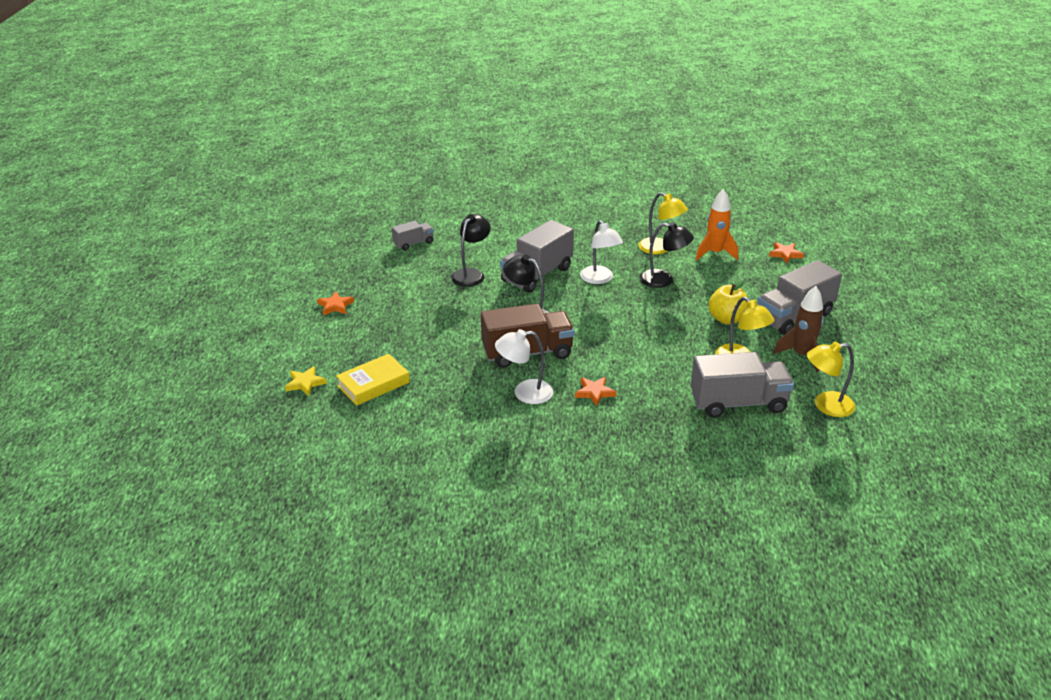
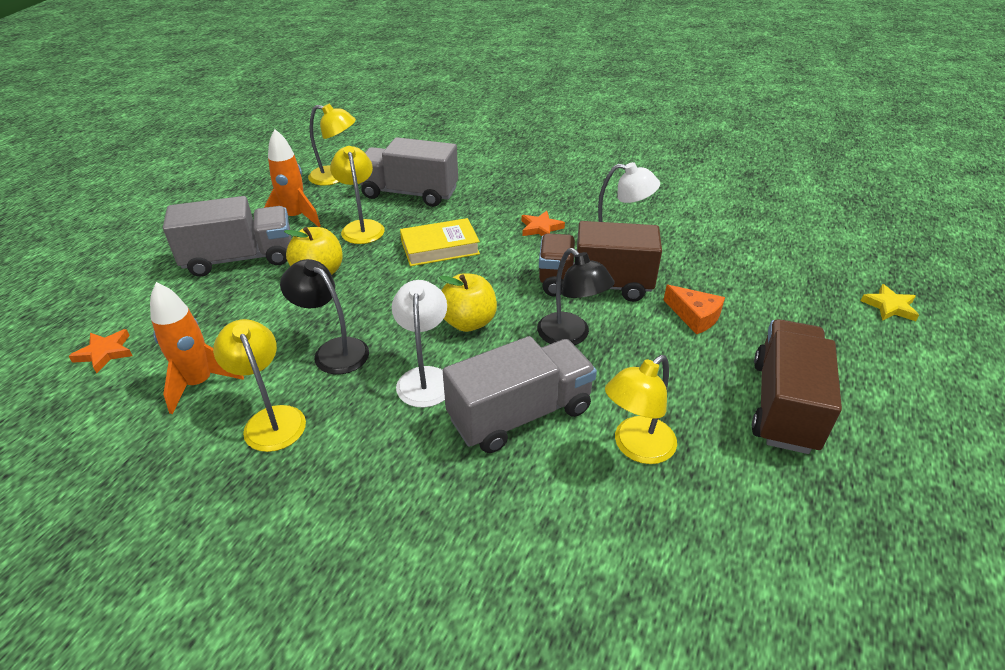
camera: 160 degrees left, 5 degrees up
orange star [317,292,354,315] -> none
yellow book [336,354,410,406] -> yellow book moved to [400,218,480,266]
grey truck [392,221,434,250] -> none
black lamp [451,214,491,287] -> yellow lamp [605,355,677,464]
brown rocket [773,286,824,372] -> orange rocket [264,129,321,227]
none -> yellow apple [439,273,497,332]
none -> orange cheese [664,285,725,334]
none -> brown truck [752,319,842,454]

